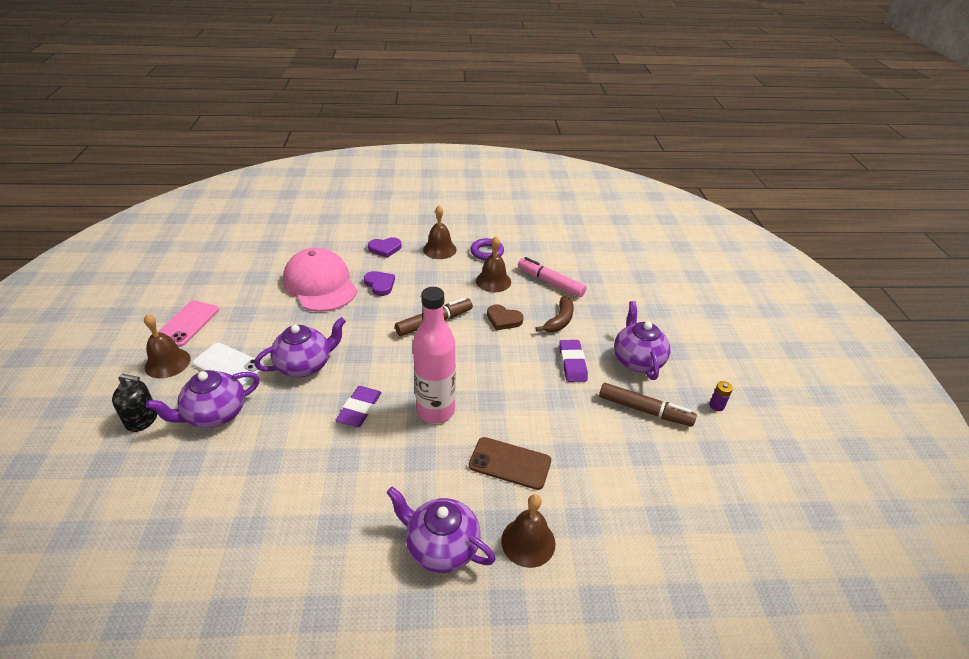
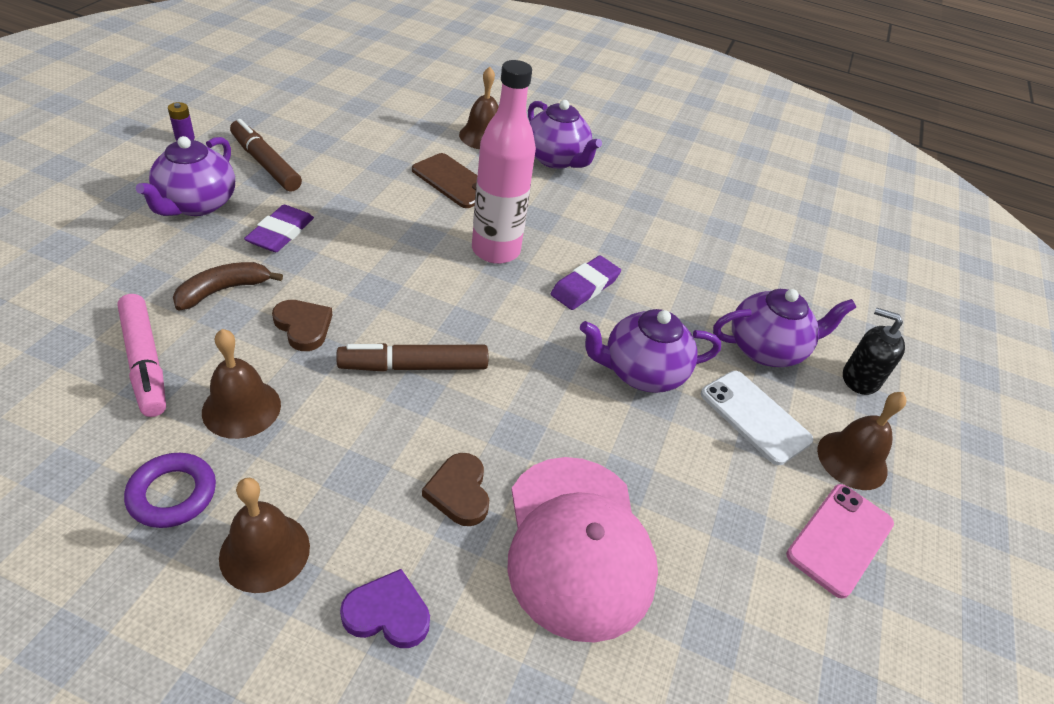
camera: 160 degrees left, 5 degrees up
purple heart [364,271,395,296] -> brown heart [422,453,489,526]

